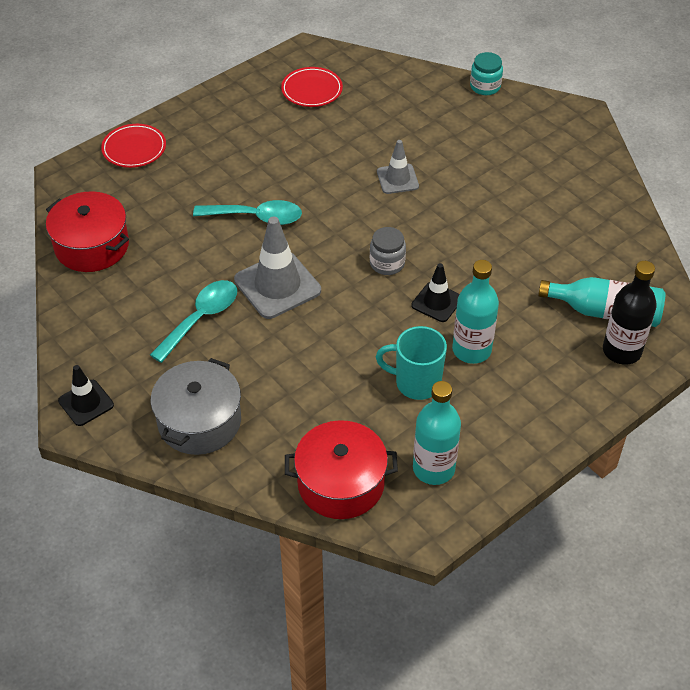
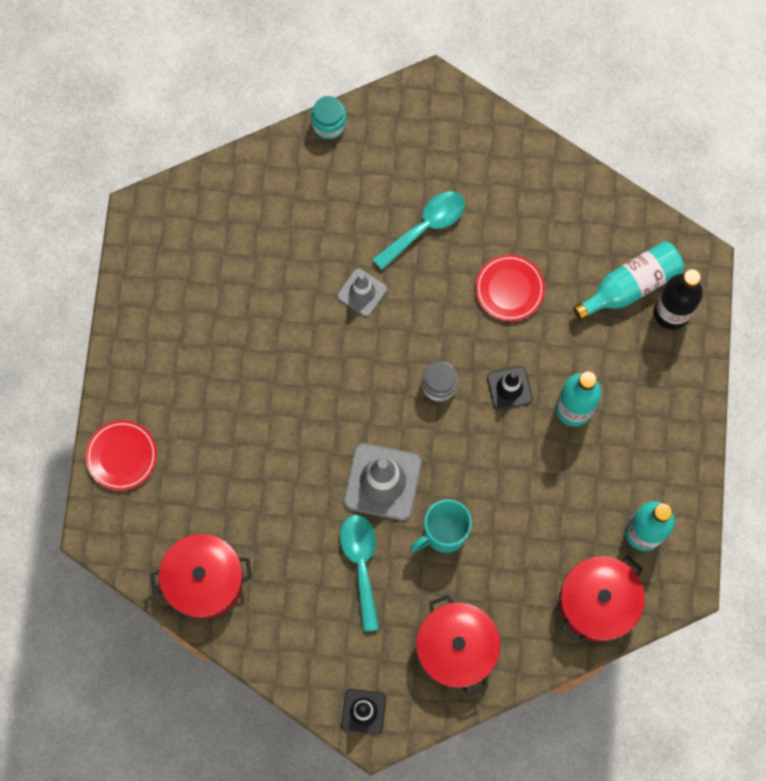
camera: 45 degrees left, 25 degrees up
grey pot [151,358,241,455] -> red pot [416,595,501,697]
turquoise spoon [193,200,302,225] -> turquoise spoon moved to [372,191,465,270]
red plate [281,67,343,107] -> red plate moved to [475,255,545,321]
turquoise mug [376,326,447,400] -> turquoise mug moved to [410,499,472,553]

